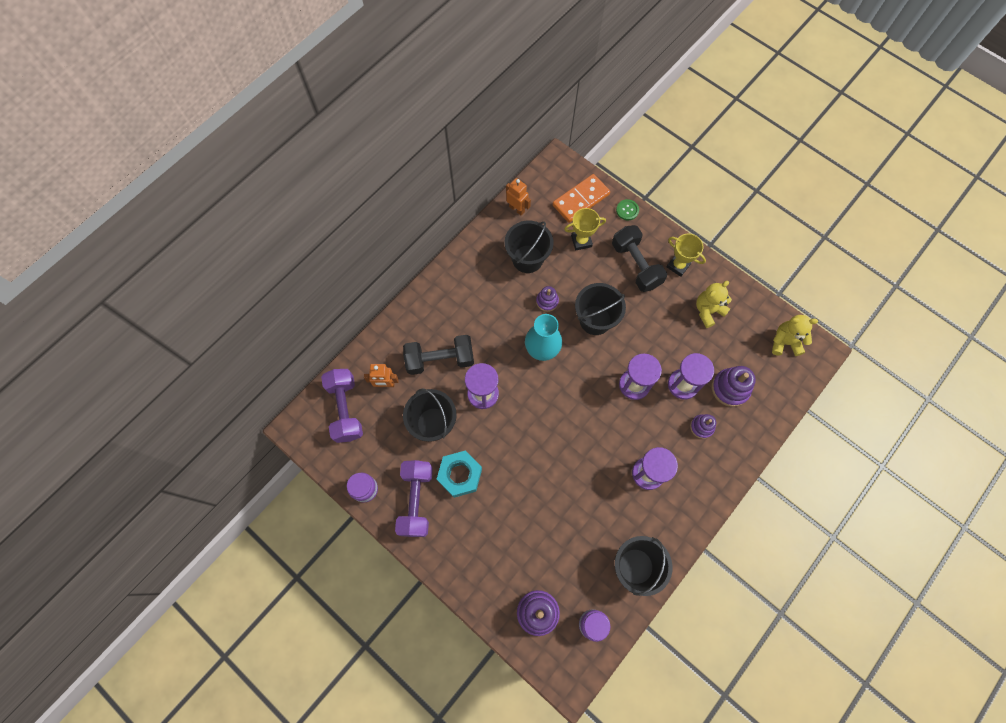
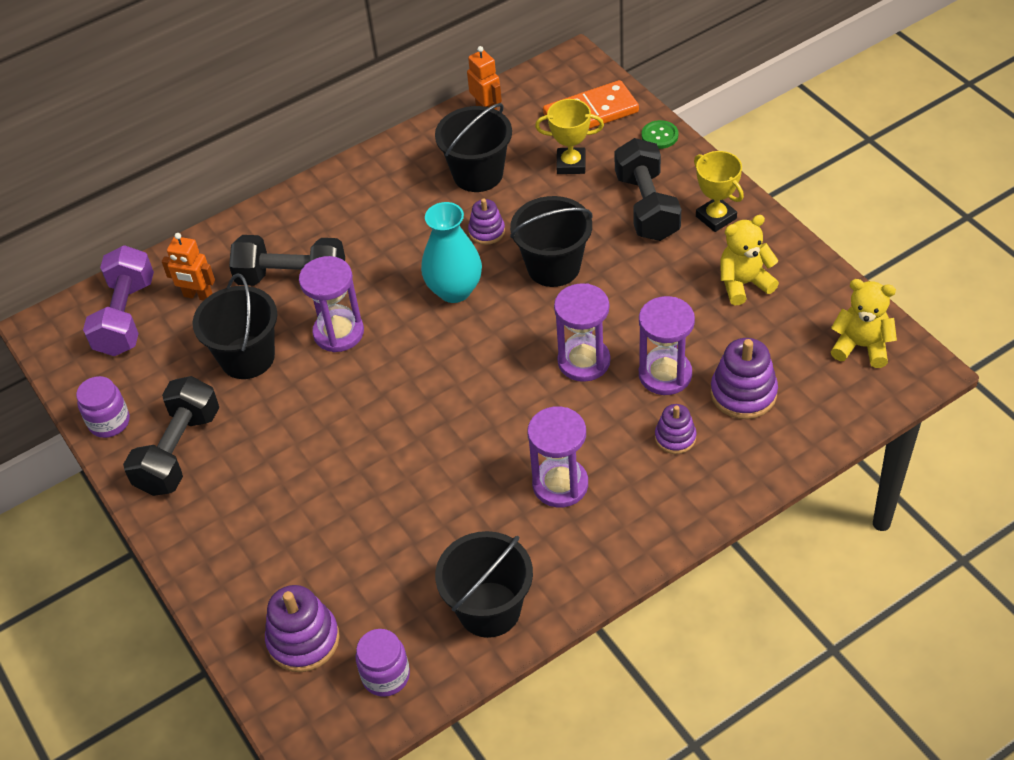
camera: 20 degrees right, 20 degrees down
purple dumbbell [395,460,433,537] -> black dumbbell [123,376,219,496]
turquoise nut [437,451,482,498] -> none

